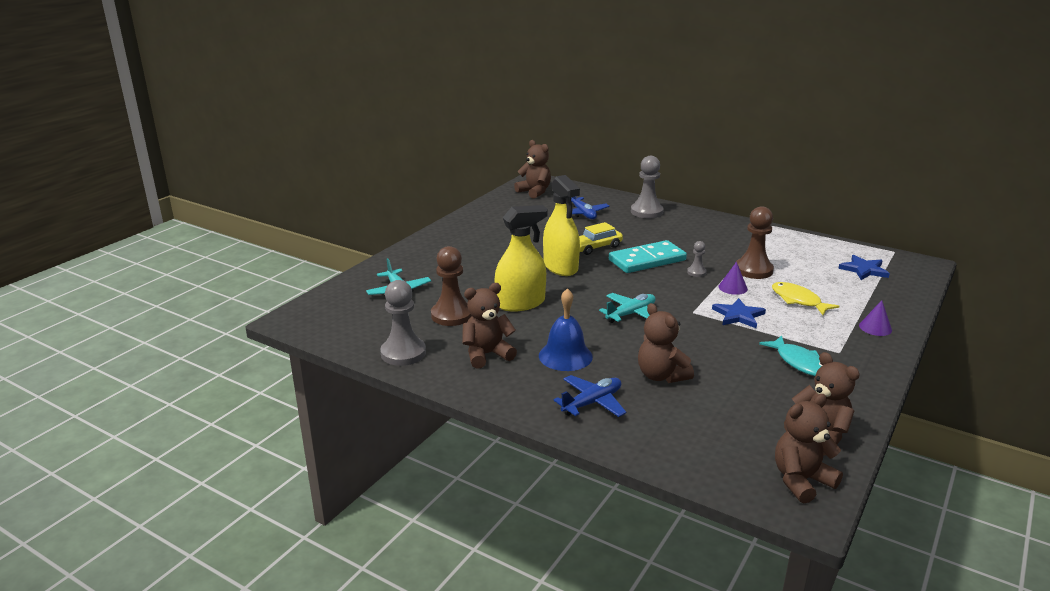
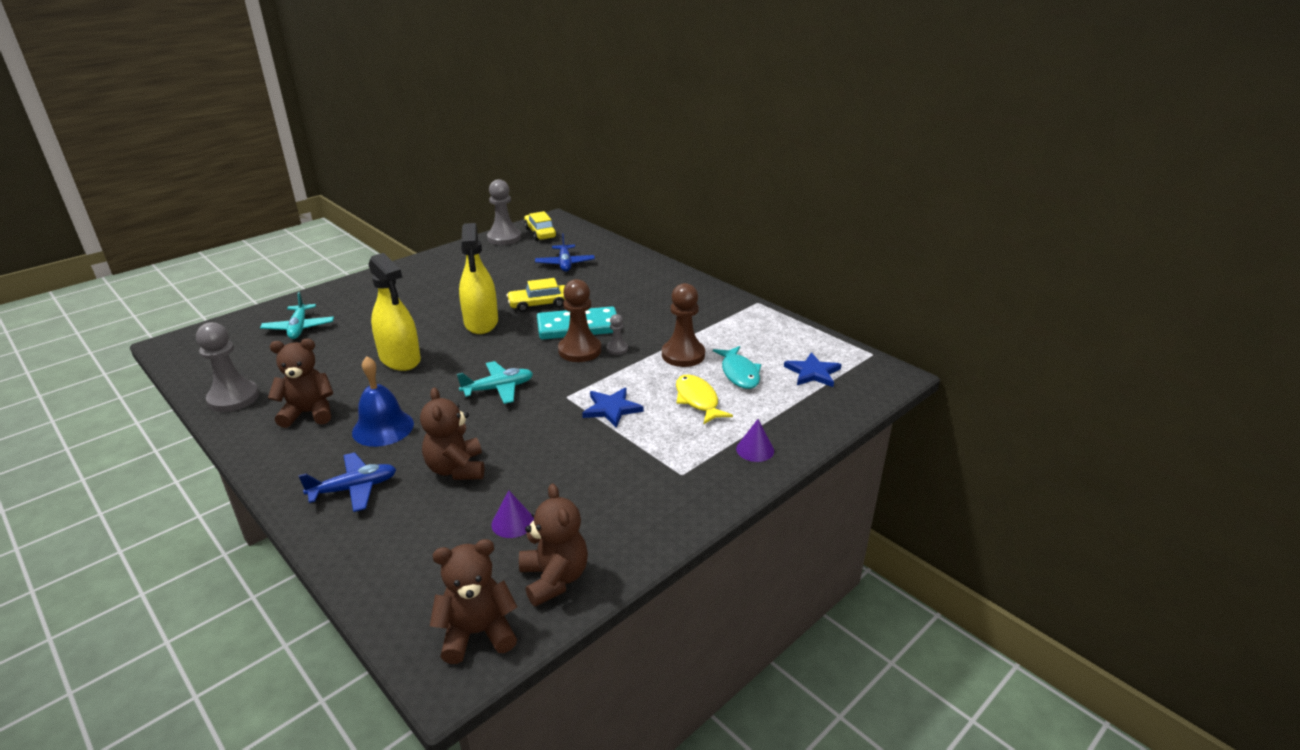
camera: 15 degrees right, 5 degrees up
brown pawn [431,246,471,326] -> brown pawn moved to [558,279,601,362]
yellow spray bottle [494,205,548,312] -> yellow spray bottle turned 60 degrees clockwise [368,253,421,371]
brown teddy bear [514,140,551,199] -> yellow car [524,211,556,241]
grey pawn [631,156,664,218] -> grey pawn moved to [487,179,521,245]
purple cone [719,262,748,295] -> purple cone moved to [492,490,534,538]
turquoise fish [759,335,822,376] -> turquoise fish moved to [713,346,761,389]

